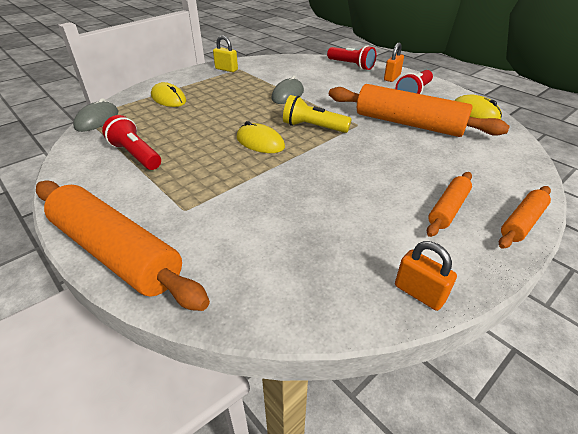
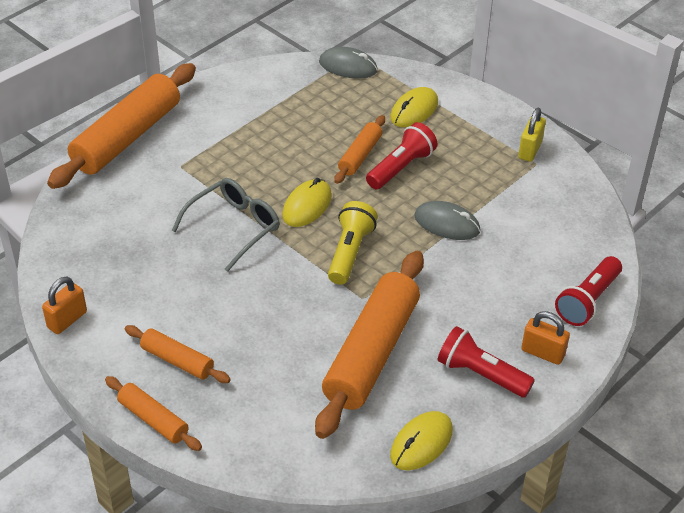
camera: 85 degrees right, 5 degrees up
red flashlight [102,115,161,170] -> red flashlight moved to [366,122,438,190]
none -> grey glasses [172,178,280,272]
none -> orange rolling pin [334,115,385,184]

